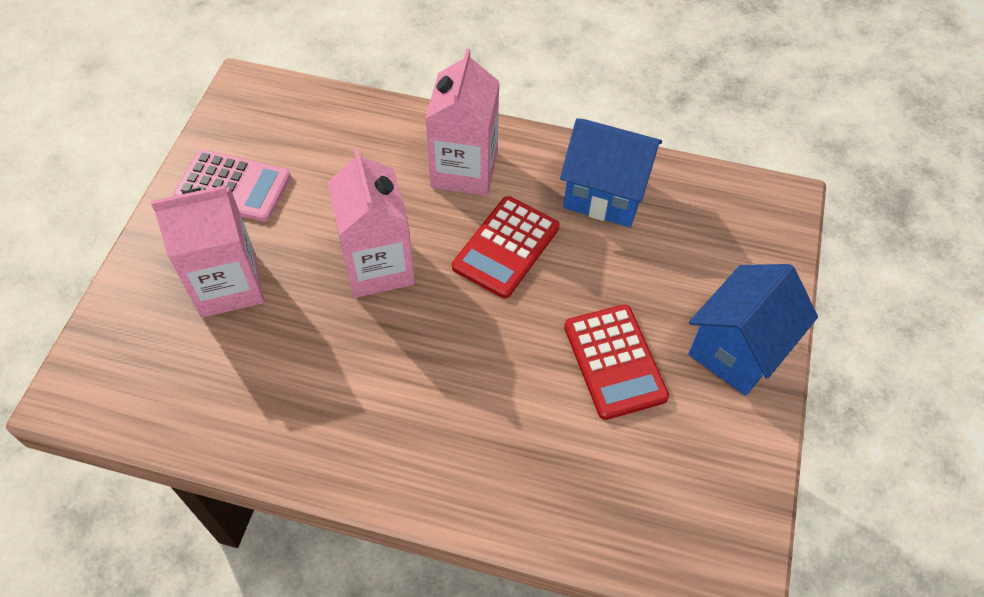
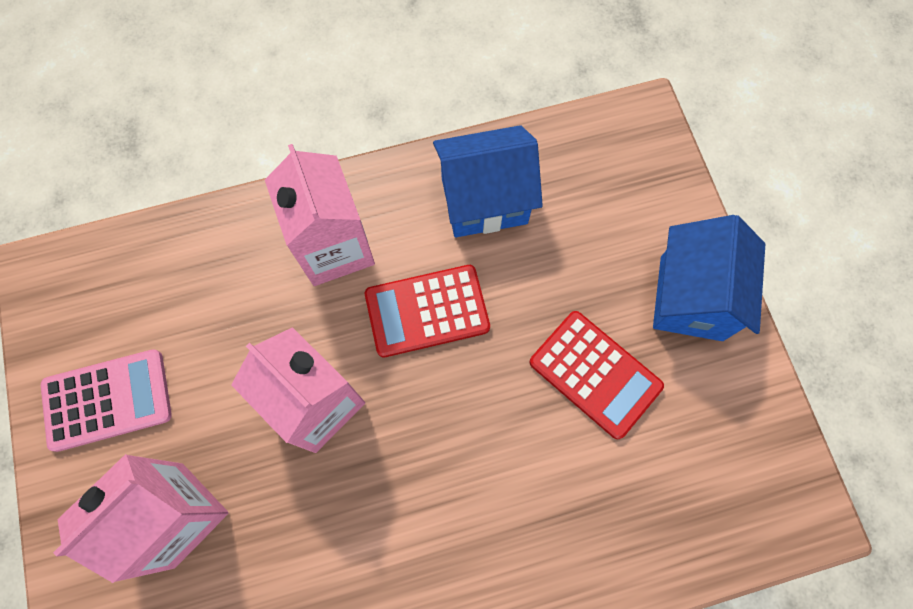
camera: 30 degrees left, 15 degrees up
red calculator [452,196,560,298] -> red calculator turned 75 degrees clockwise [365,265,490,357]

